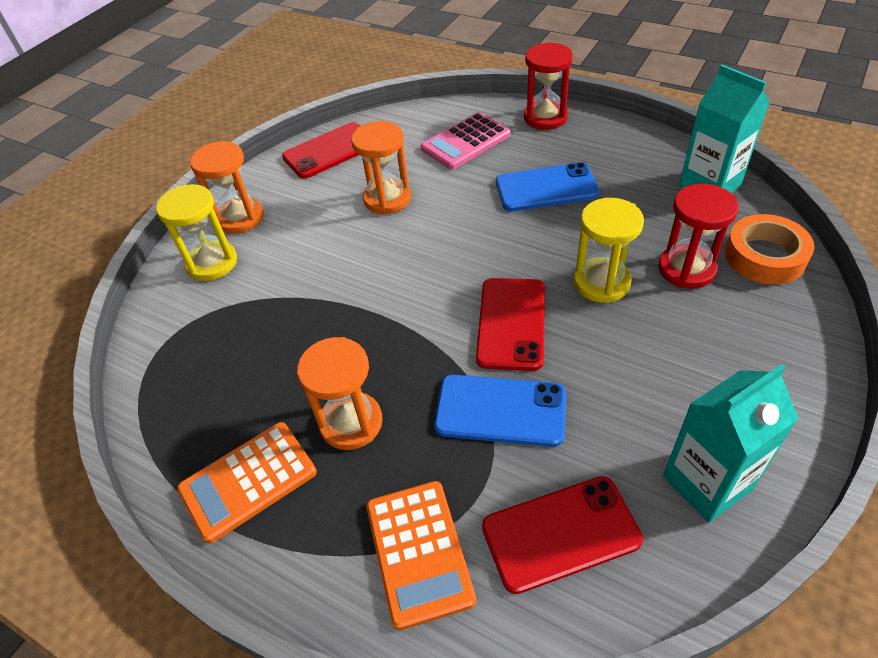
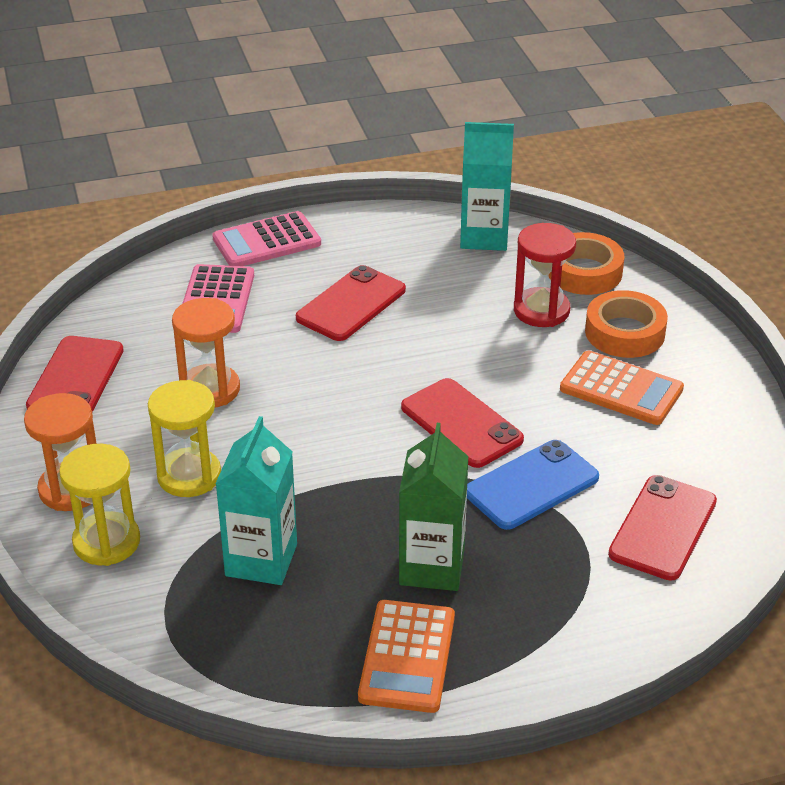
camera: 50 degrees left, 10 degrees down
orange hourglass [297,337,383,450] -> green carton [399,423,469,591]
orange calculator [366,481,476,630] -> orange calculator moved to [560,350,684,425]
blue phone [496,162,600,211] -> red phone [296,265,406,341]
red hourglass [524,42,573,130] -> pink calculator [212,211,321,266]
yellow hourglass [574,198,644,303] -> yellow hourglass moved to [148,380,221,497]
turquoise carton [663,364,799,523] -> turquoise carton moved to [215,416,297,585]
none -> orange tape [585,290,668,358]

